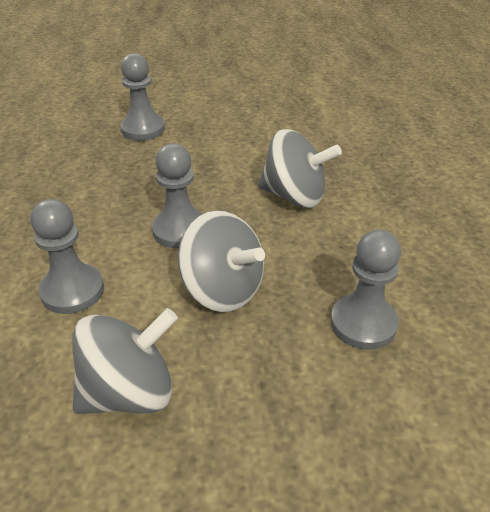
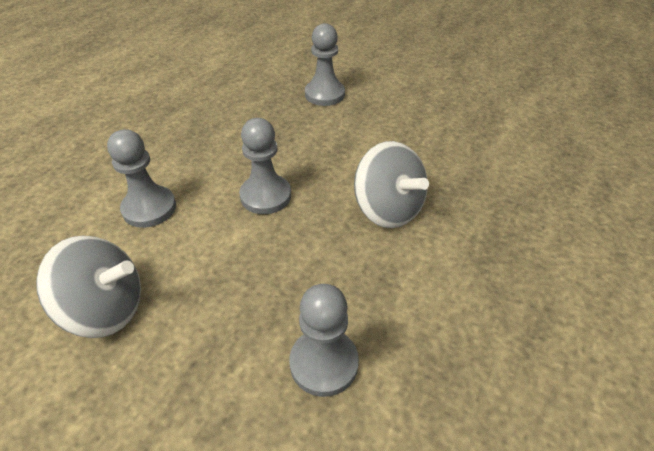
camera: 35 degrees right, 5 degrees up
grey spinning top [178,210,265,312] -> none

